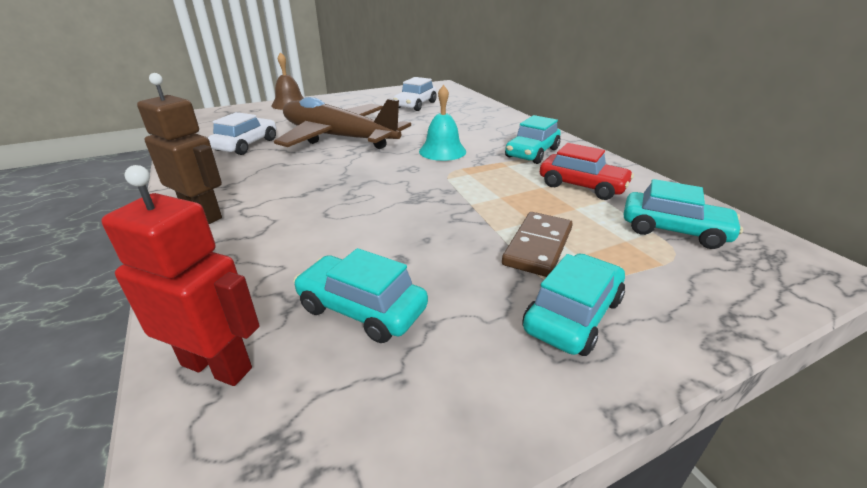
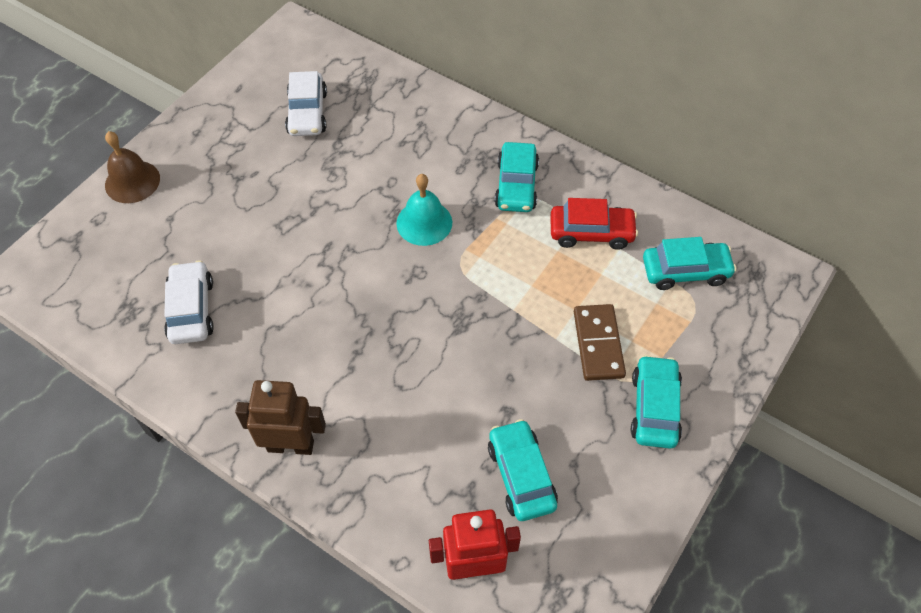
camera: 30 degrees left, 25 degrees up
brown plane [274,97,411,149] -> none
turquoise car [293,248,428,343] -> turquoise car turned 75 degrees clockwise [488,419,558,521]

